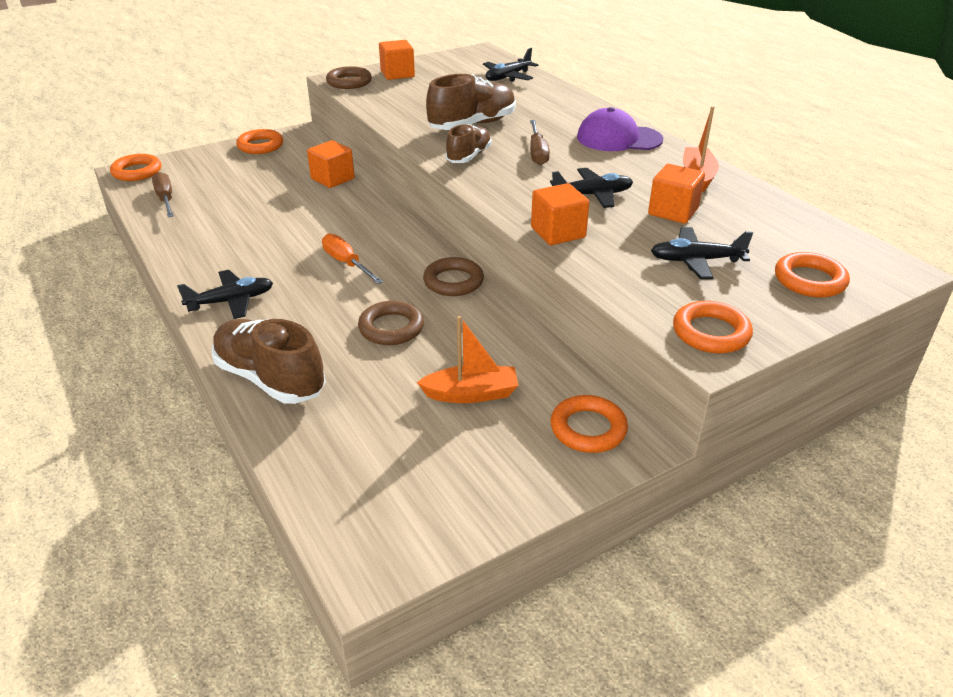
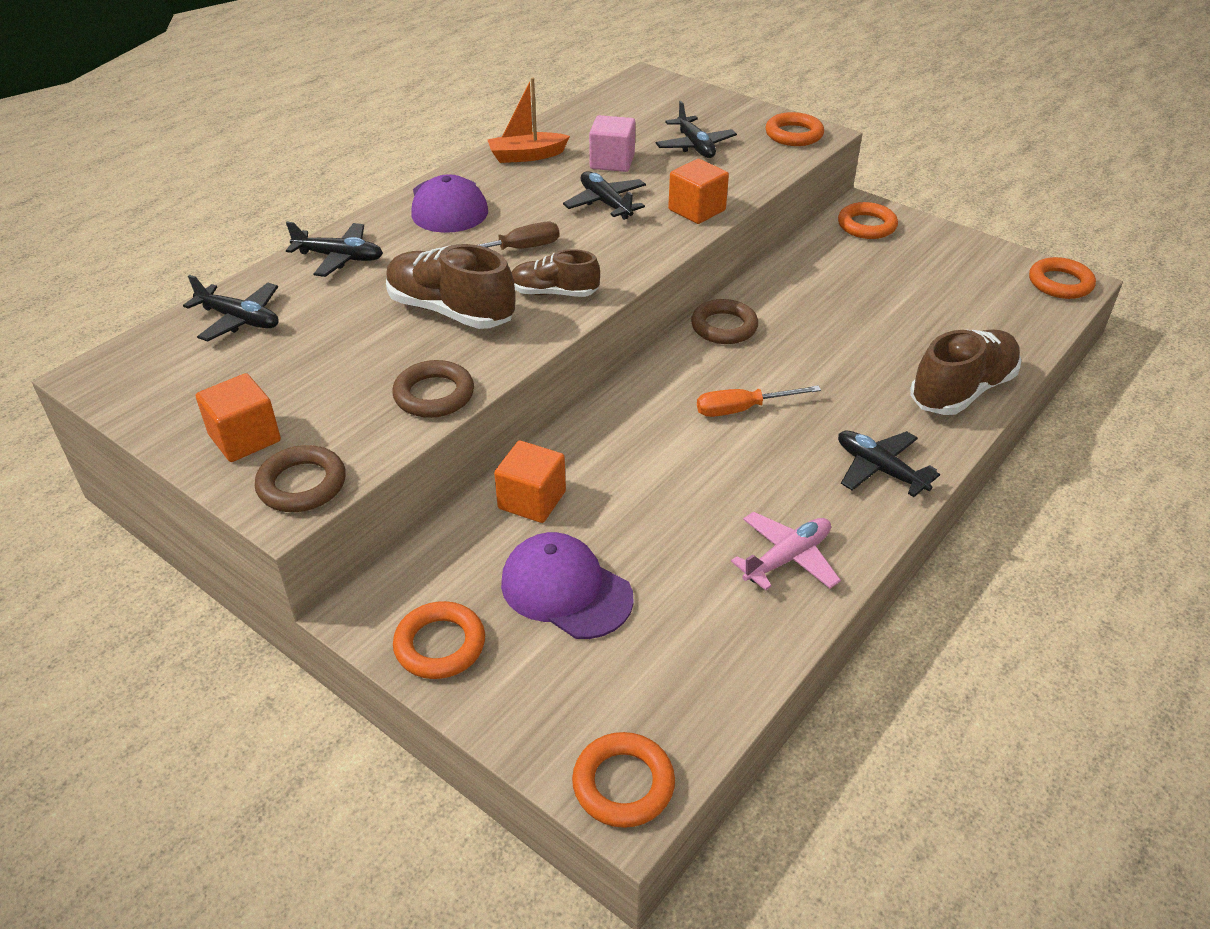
camera: 110 degrees left, 5 degrees up
brown screwdriver [152,172,174,217] -> none
brown shoe [212,319,326,404] -> brown shoe turned 150 degrees counterclockwise [910,329,1021,415]
orange screwdriver [322,233,383,284] -> orange screwdriver turned 45 degrees clockwise [697,386,821,417]
brown ring [358,301,424,345] -> brown ring moved to [392,360,474,418]
orange boat [417,316,519,403] -> none
orange cube [648,164,705,224] -> pink cube [589,115,635,172]
orange ring [775,252,850,298] -> orange ring moved to [1029,257,1096,299]
none -> black plane [286,222,383,277]
none -> purple cap [501,532,634,639]
none -> pink plane [731,512,841,590]

